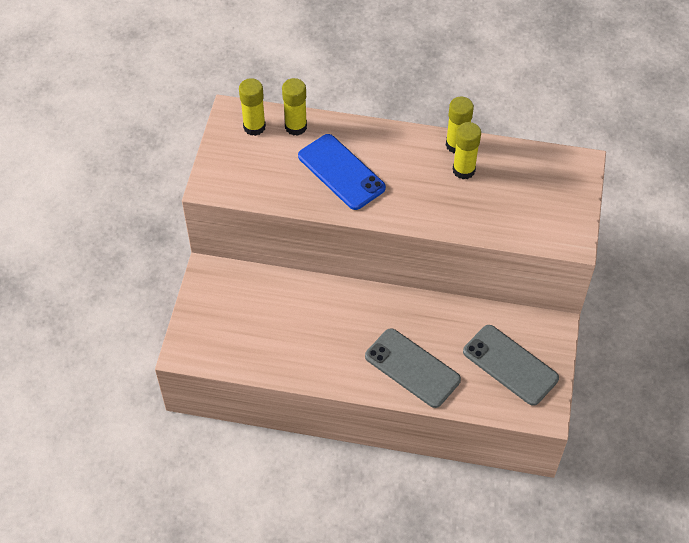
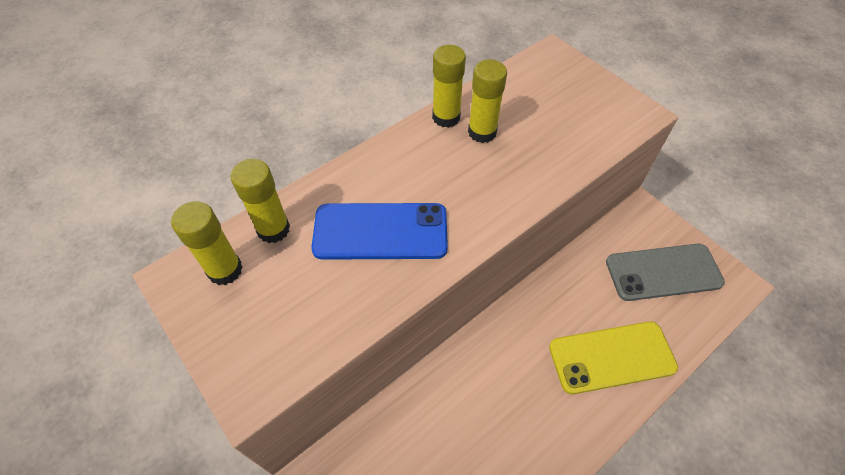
camera: 50 degrees left, 0 degrees up
grey phone [365,328,461,408] -> yellow phone [549,321,678,394]

